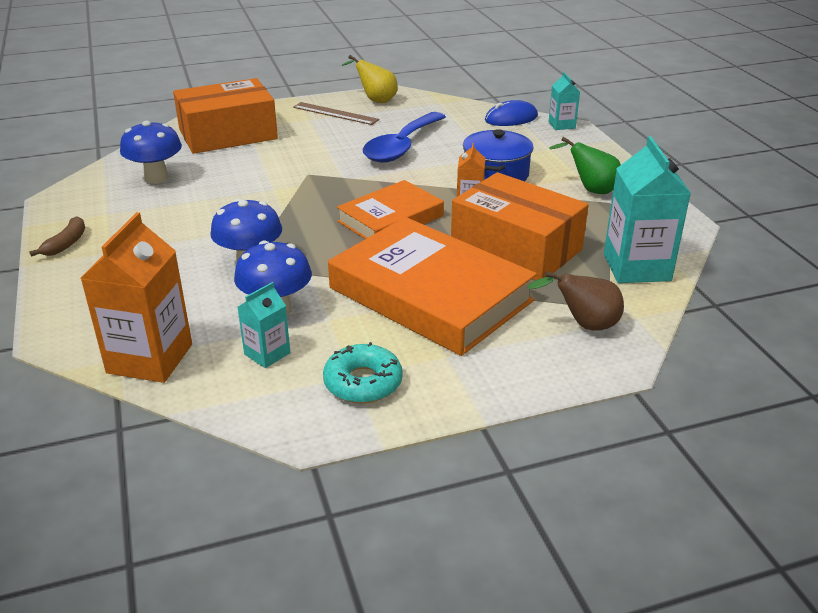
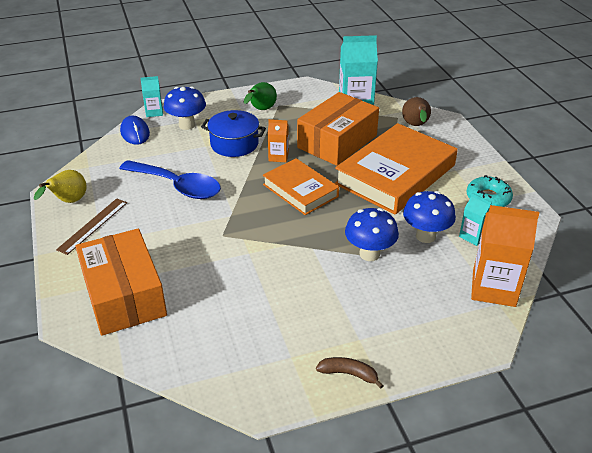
camera: 90 degrees left, 5 degrees up
blue mushroom [120,121,182,184] -> blue mushroom moved to [164,87,206,130]

